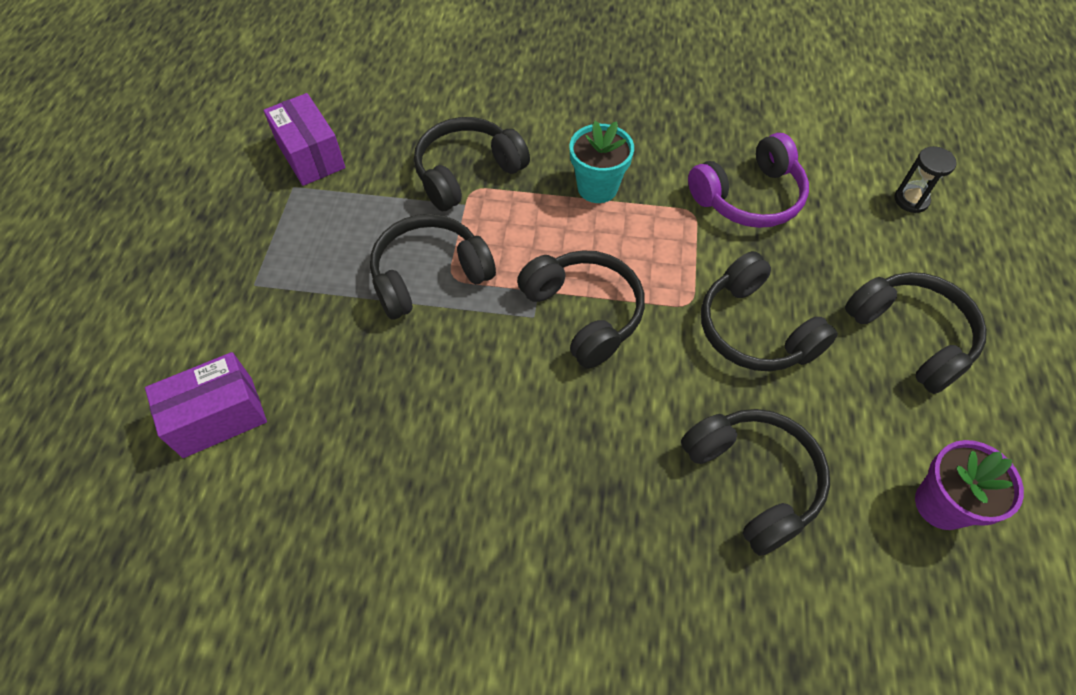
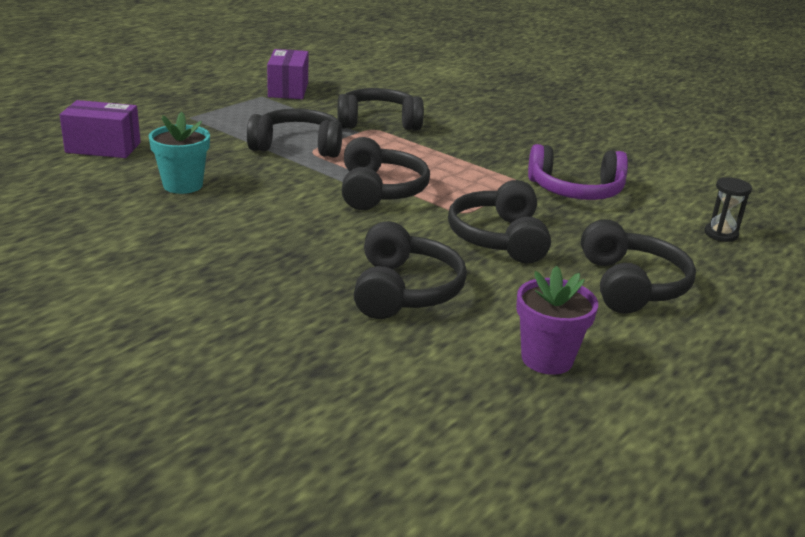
camera: 30 degrees right, 30 degrees down
turquoise flower pot [570,121,634,203] -> turquoise flower pot moved to [149,112,210,194]

